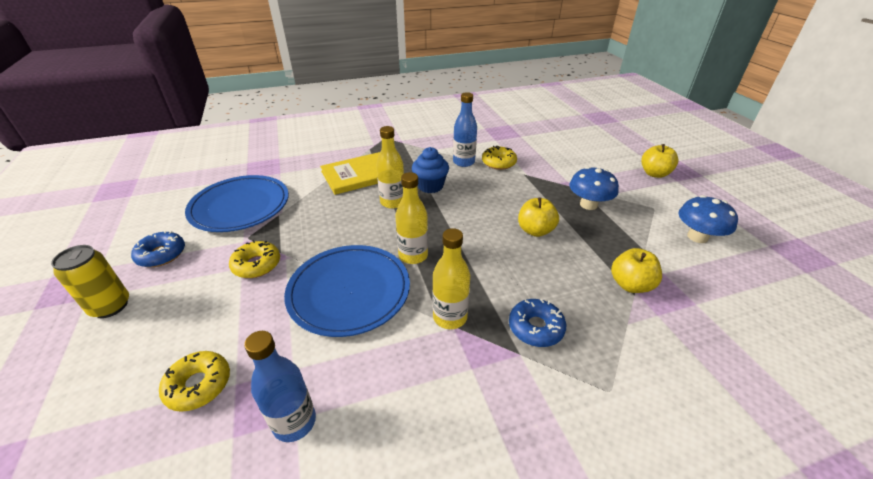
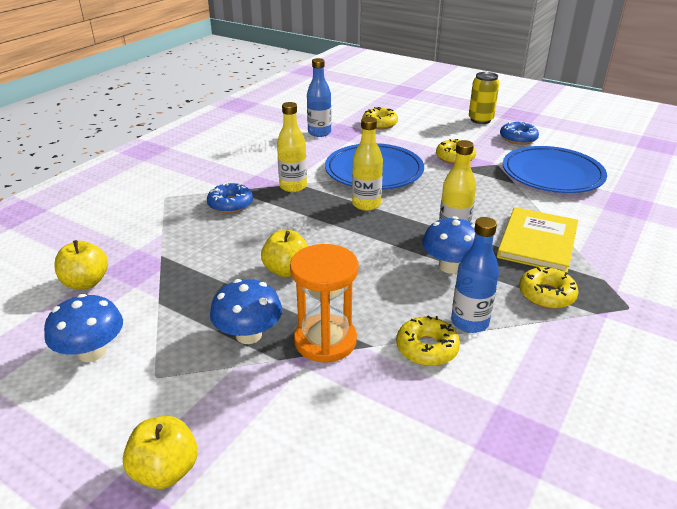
camera: 140 degrees right, 5 degrees down
blue cupcake [412,147,449,193] -> blue mushroom [422,216,475,274]
yellow apple [611,248,662,293] -> yellow apple moved to [54,240,108,290]
none -> orange hourglass [290,244,359,363]
none -> yellow donut [519,267,579,309]

